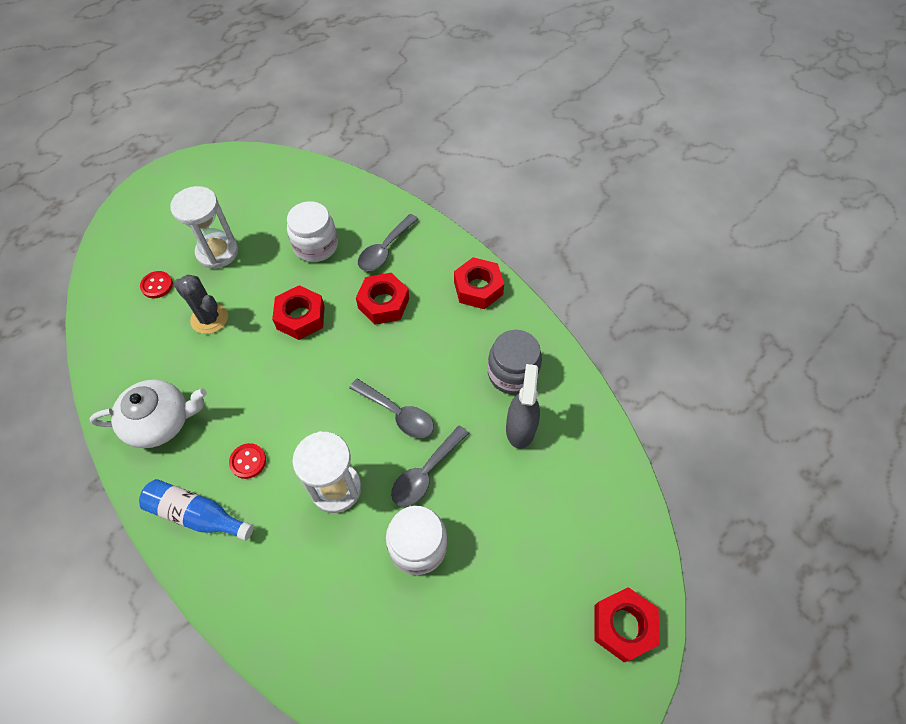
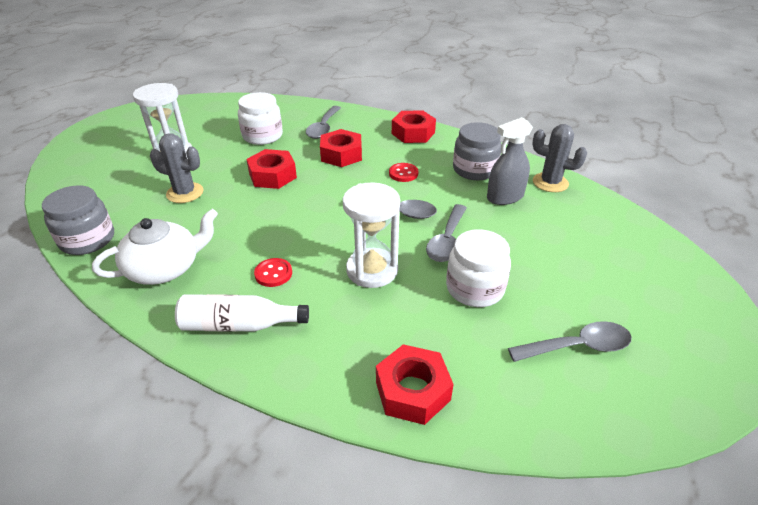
camera: 20 degrees left, 20 degrees down
blue bottle [139,479,253,541] -> white bottle [175,294,309,332]
red button [140,271,173,298] -> red button moved to [389,163,419,182]
grey spray bottle [506,364,540,449] -> grey spray bottle turned 105 degrees counterclockwise [487,117,533,205]
red nut [594,587,660,663] -> red nut moved to [376,344,454,425]
none -> grey jar [42,185,114,255]
none -> grey spoon [508,321,632,362]
none -> grey cactus [532,124,587,192]

